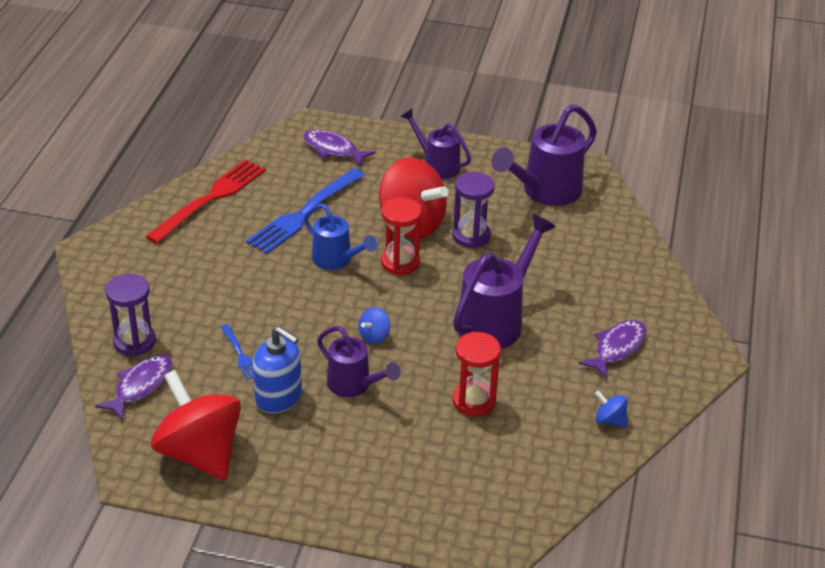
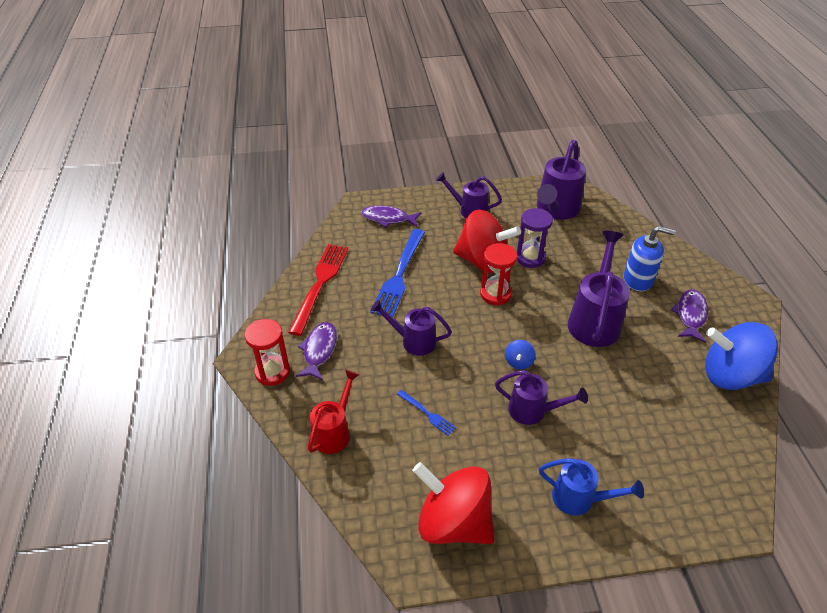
camera: 20 degrees left, 5 degrees up
purple fish [95,354,172,421] -> purple fish moved to [296,322,337,380]
purple hourglass [105,274,156,356] -> red watering can [308,370,360,454]
blue soap dispenser [253,326,302,414] -> blue soap dispenser moved to [624,226,675,291]
blue watering can [304,204,377,270] -> blue watering can moved to [539,458,644,516]
red hourglass [452,332,501,417] -> red hourglass moved to [245,319,290,386]
blue spinning top [595,390,628,428] -> blue spinning top [705,322,778,390], size x2.45
none -> purple watering can [370,300,452,356]

